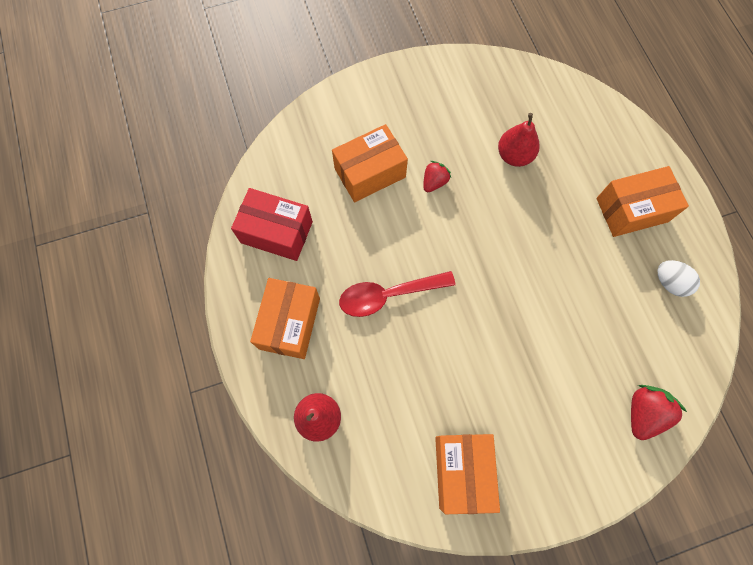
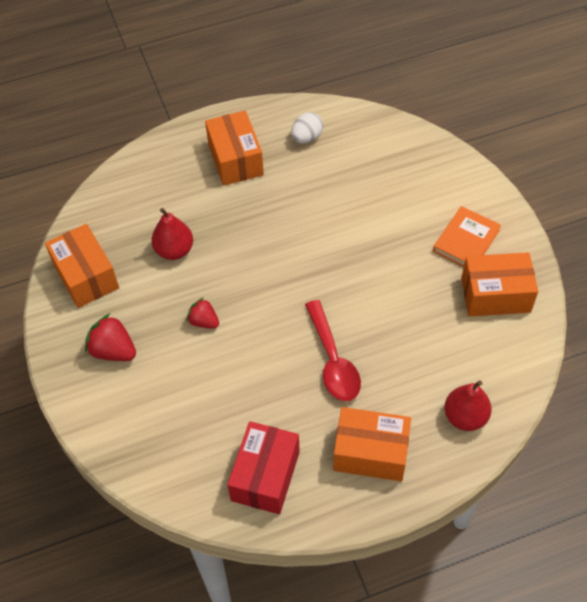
camera: 90 degrees left, 15 degrees down
orange box [332,124,408,202] -> orange box moved to [45,224,119,308]
red strawberry [631,385,687,440] -> red strawberry moved to [85,313,136,361]
none -> orange book [433,206,501,267]

